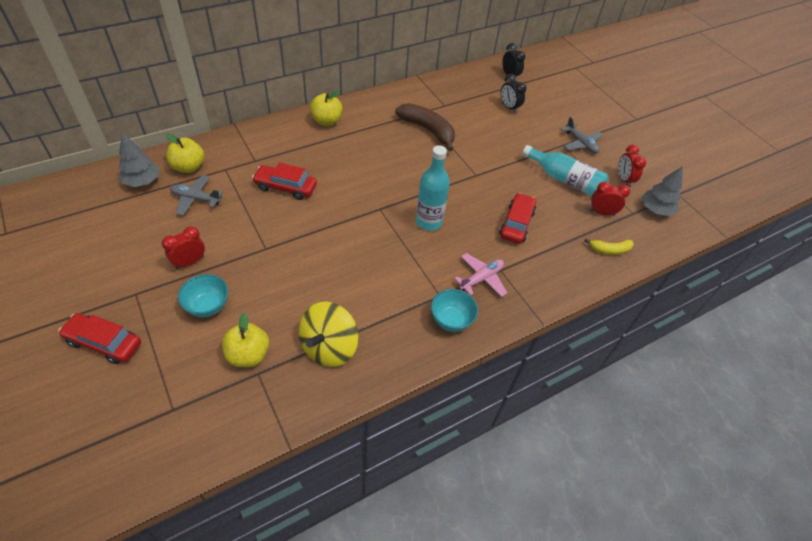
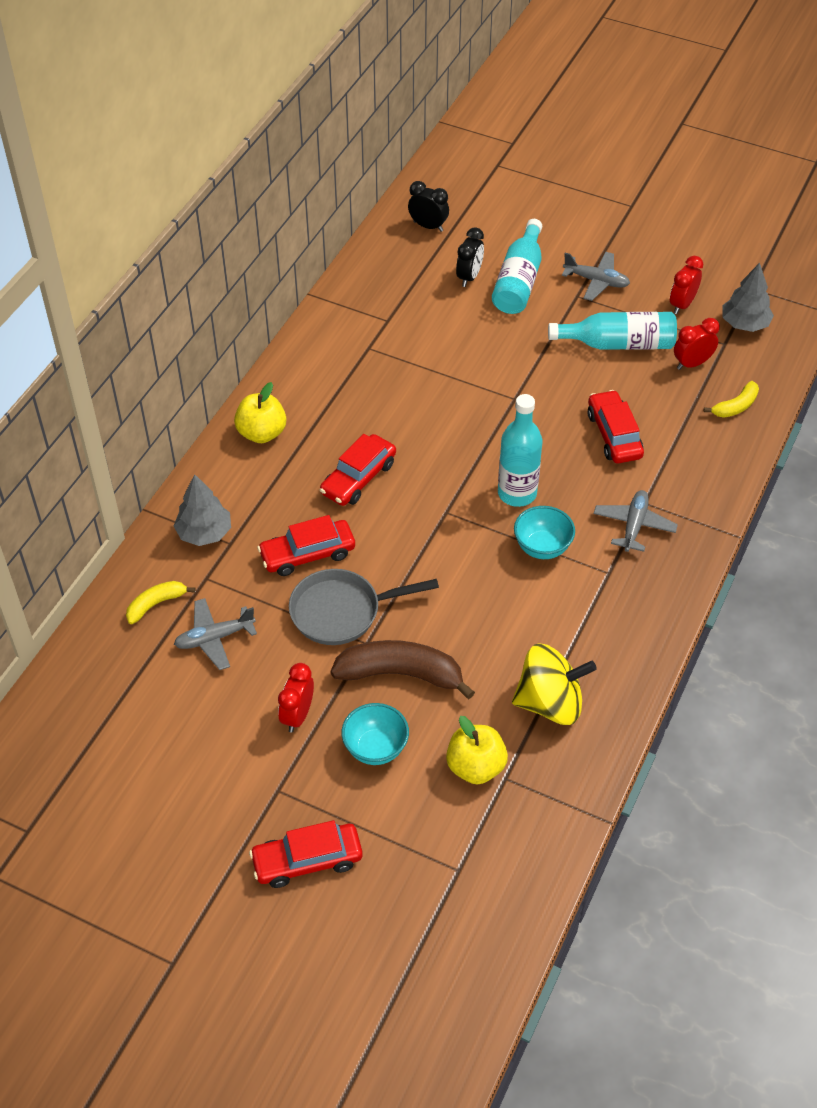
camera: 30 degrees left, 0 degrees up
grey tree [118,133,159,187] -> grey tree moved to [174,474,231,546]
yellow apple [166,133,205,173] -> yellow banana [126,581,195,624]
yellow spinning top [299,302,359,367] -> yellow spinning top turned 90 degrees counterclockwise [512,643,597,725]
brown banana [395,103,455,151] -> brown banana moved to [330,640,475,699]
turquoise bowl [431,289,478,332] -> turquoise bowl moved to [514,506,575,559]
pink plane [454,253,507,297] -> grey plane [594,490,678,552]
black clock [501,74,527,113] -> black clock turned 90 degrees counterclockwise [456,227,484,287]
red clock [618,145,646,188] -> red clock turned 75 degrees clockwise [670,256,703,314]
none -> grey pan [289,569,439,645]
none -> red car [320,434,396,506]
none -> turquoise bottle [492,219,542,314]

